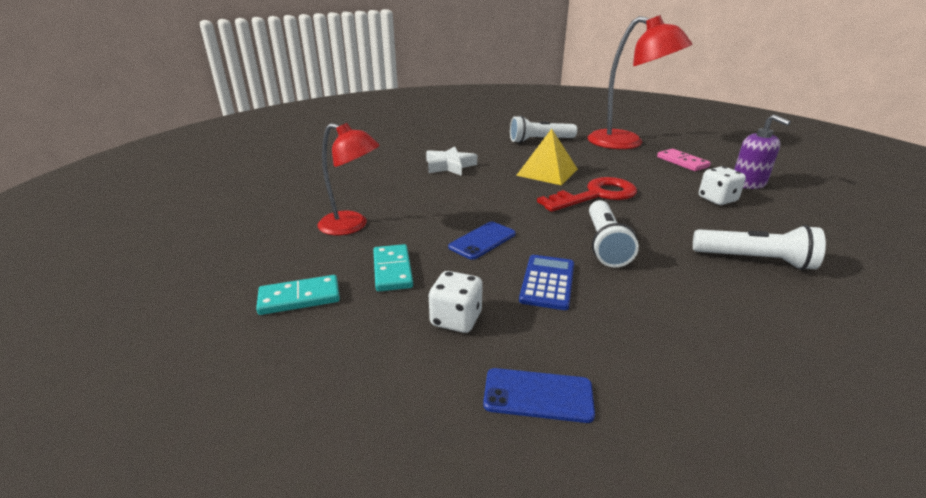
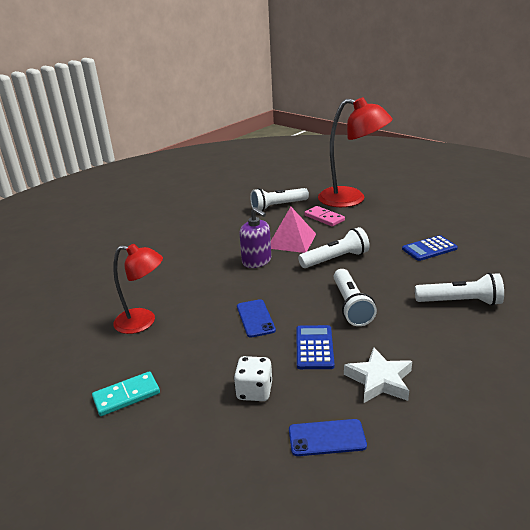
camera: 10 degrees left, 0 degrees up
turquoise domino [373,244,413,291] -> none
white star [426,146,477,176] -> white star moved to [344,347,412,403]
blue phone [448,222,516,260] -> blue phone turned 45 degrees counterclockwise [237,299,276,337]
yellow pyramid [516,129,578,185] -> pink pyramid [271,207,316,253]
red key [537,177,637,212] -> white flashlight [298,227,370,268]
pink domino [657,149,711,171] -> pink domino moved to [304,206,345,227]
white dice [699,166,746,205] -> blue calculator [402,235,458,261]
purple soap dispenser [734,115,791,189] -> purple soap dispenser moved to [239,207,271,268]

